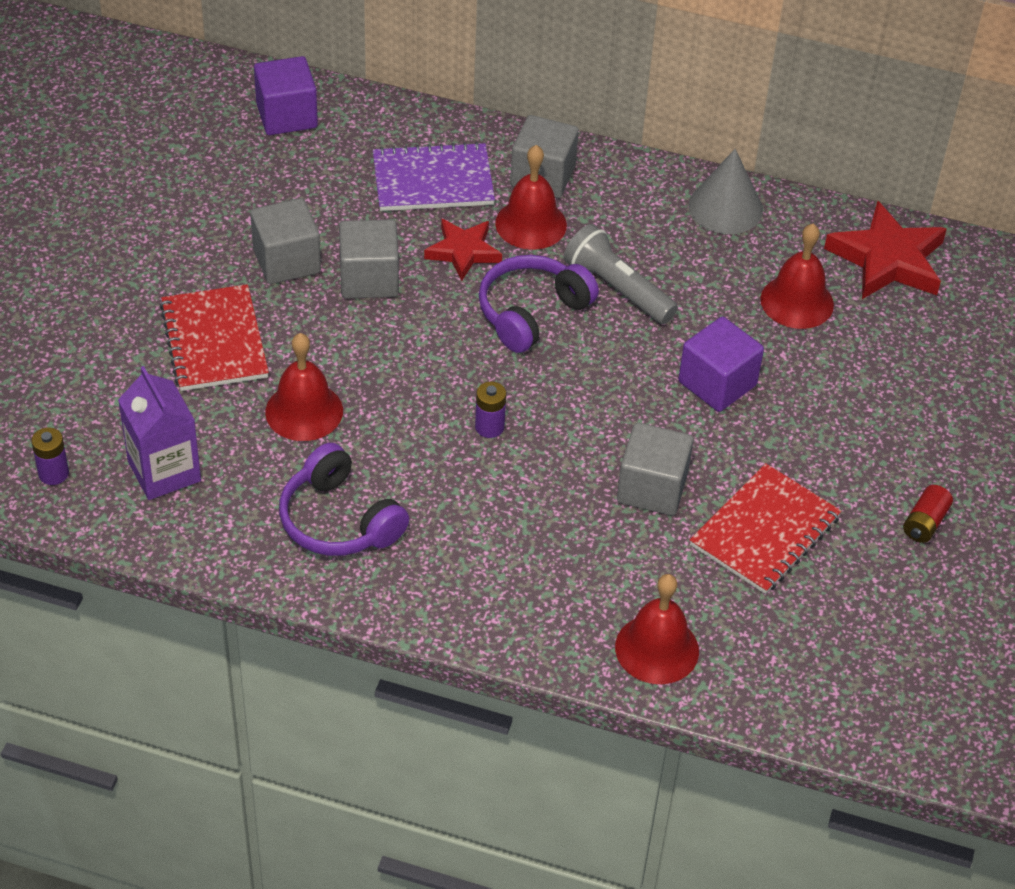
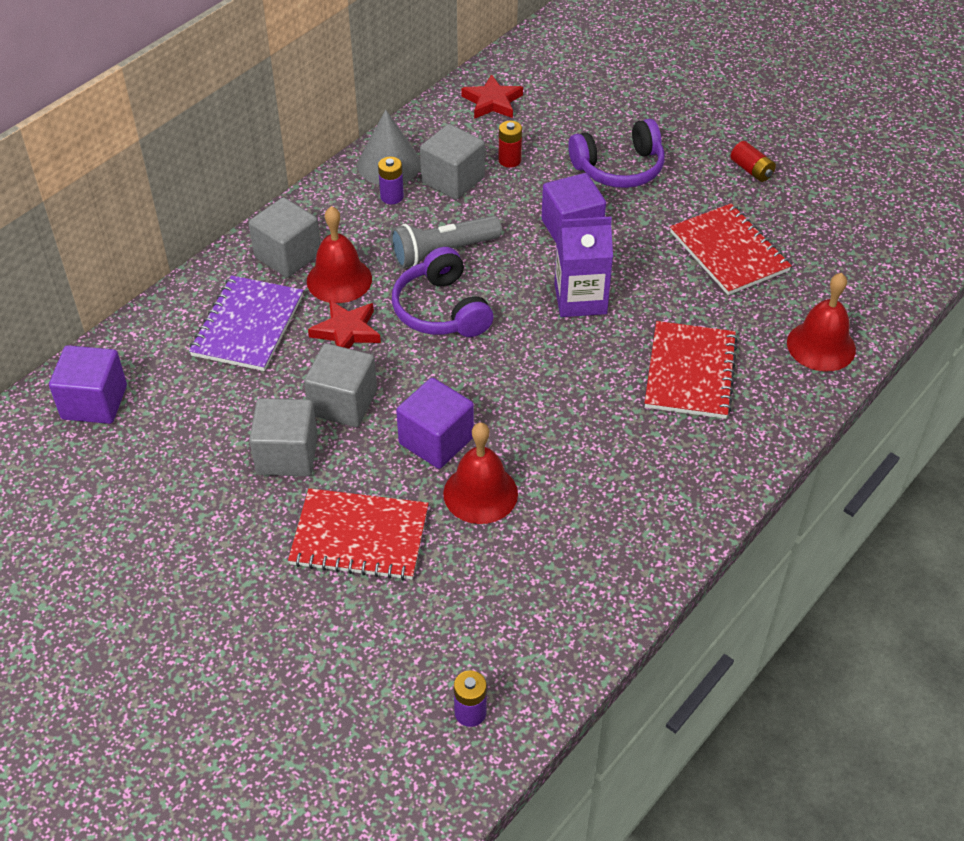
camera: 65 degrees left, 0 degrees up
purple carton [118,366,201,500] -> purple carton moved to [554,217,613,317]
purple headphones [279,443,409,556] -> purple headphones moved to [568,119,665,188]
purple battery [475,382,506,438] -> purple battery moved to [378,157,404,204]
grey cube [617,422,693,516] -> grey cube moved to [420,124,485,200]
red bell [761,224,834,329] -> red battery [499,121,522,168]
red star [824,201,947,299] -> red star [461,74,523,119], size x0.63
none -> purple cube [396,378,474,469]
none -> red notebook [645,321,738,419]

